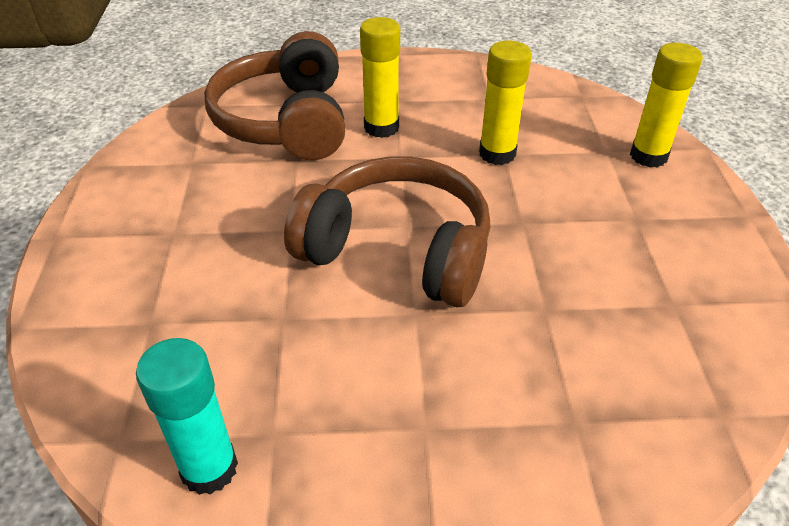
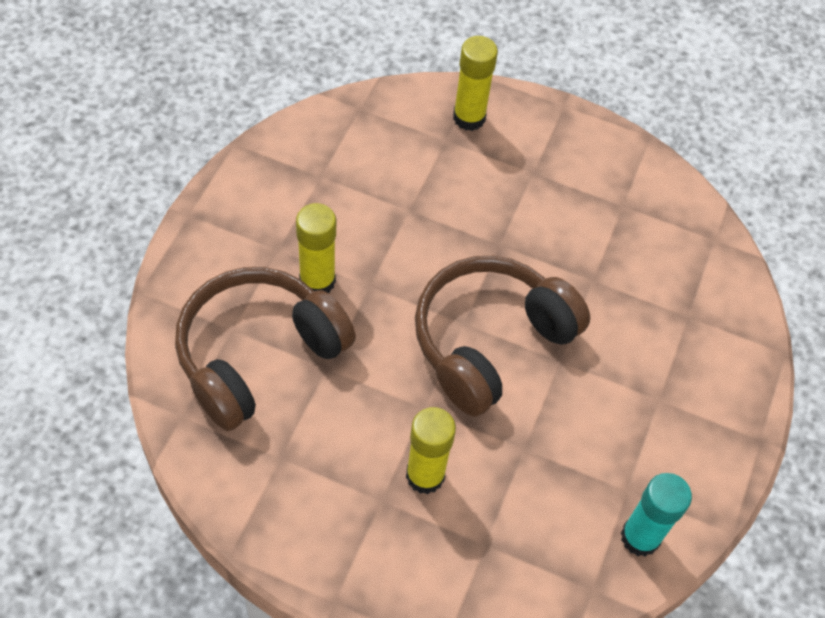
camera: 70 degrees left, 15 degrees up
brown headphones [204,31,345,160] -> brown headphones turned 120 degrees clockwise [175,267,356,431]
yellow glue stick [479,41,532,165] -> yellow glue stick moved to [406,407,456,494]

